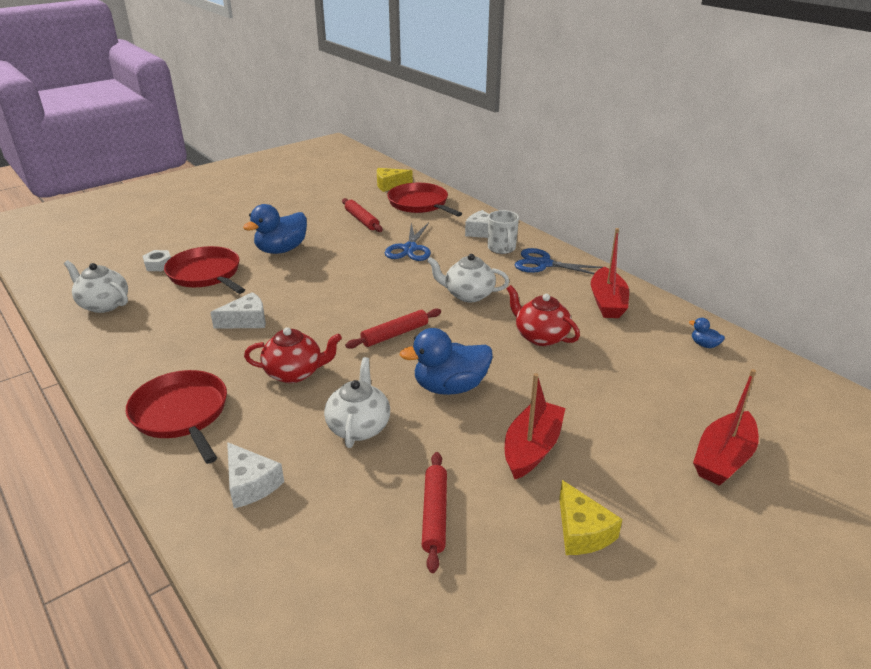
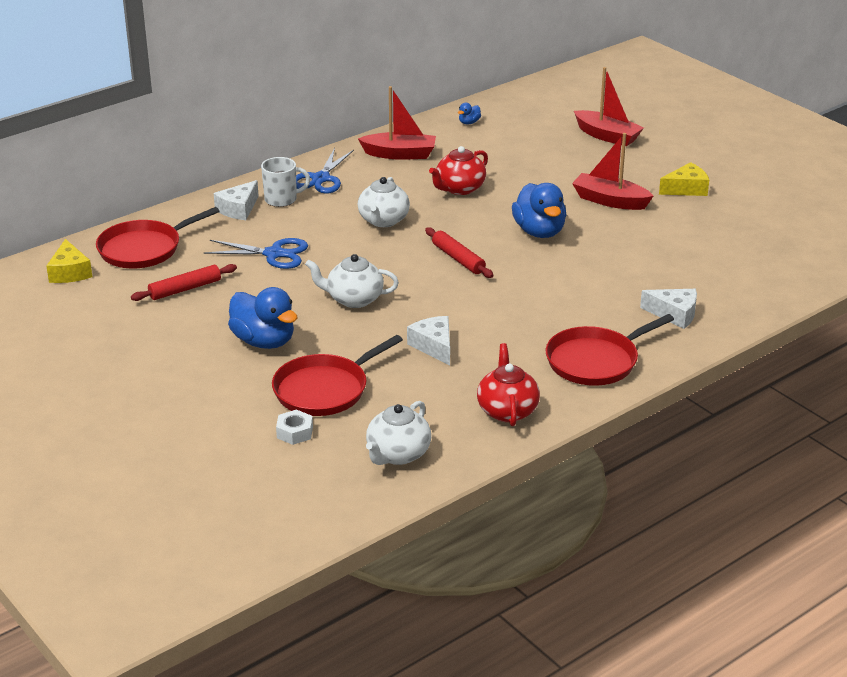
camera: 90 degrees left, 0 degrees up
white cheese [227,442,284,508] -> white cheese turned 60 degrees clockwise [640,289,697,329]
red teapot [244,327,342,383] -> red teapot moved to [477,343,540,426]
white teapot [324,357,390,448] -> white teapot moved to [305,254,399,308]
red rolling pin [422,452,447,573] -> none

